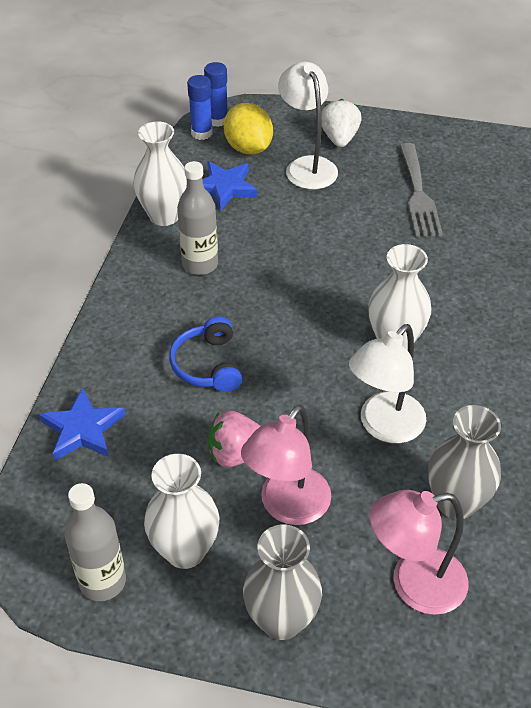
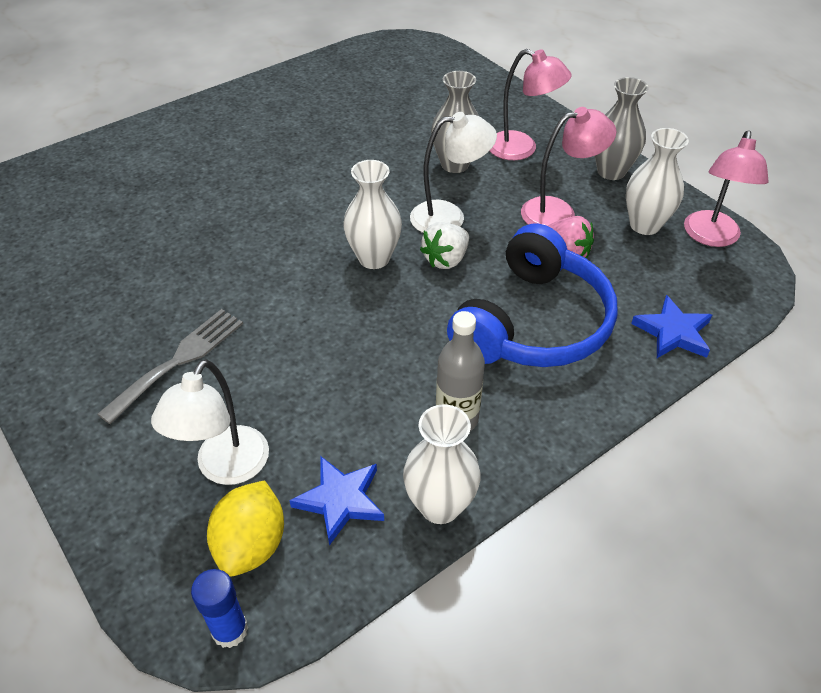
camera: 140 degrees left, 0 degrees up
grey bottle [64,483,126,601] -> pink lamp [684,130,769,247]
blue headphones [169,317,242,392] -> blue headphones [447,224,618,367], size x2.07
blue glue stick [187,75,213,140] -> none
white strawberry [321,99,361,147] -> white strawberry moved to [420,222,469,269]

